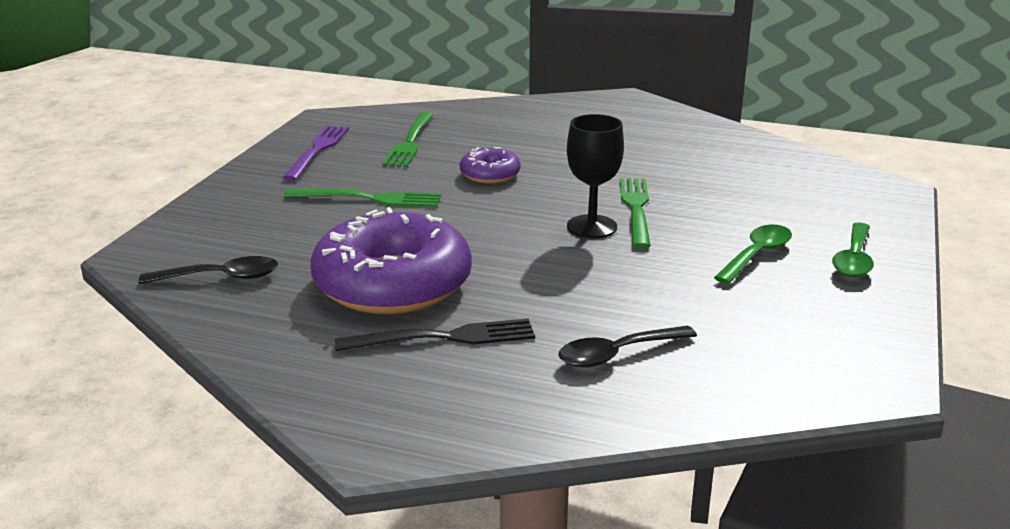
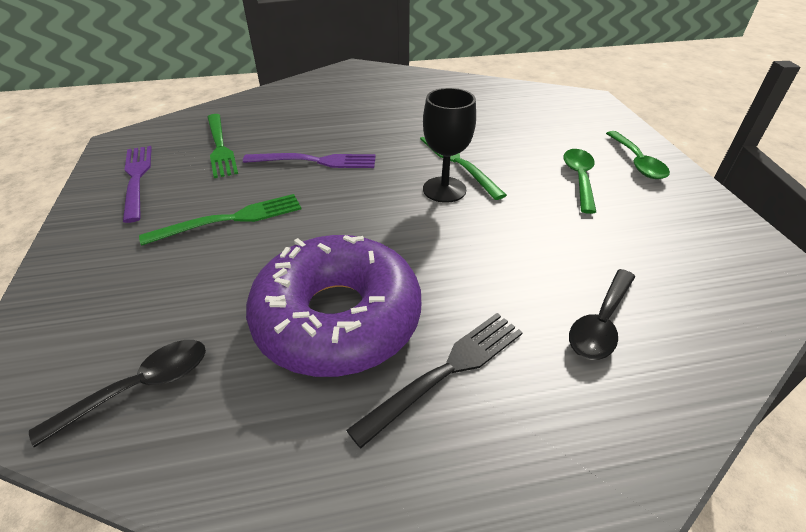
camera: 30 degrees left, 15 degrees up
purple donut [460,147,521,183] -> purple fork [243,153,376,168]

